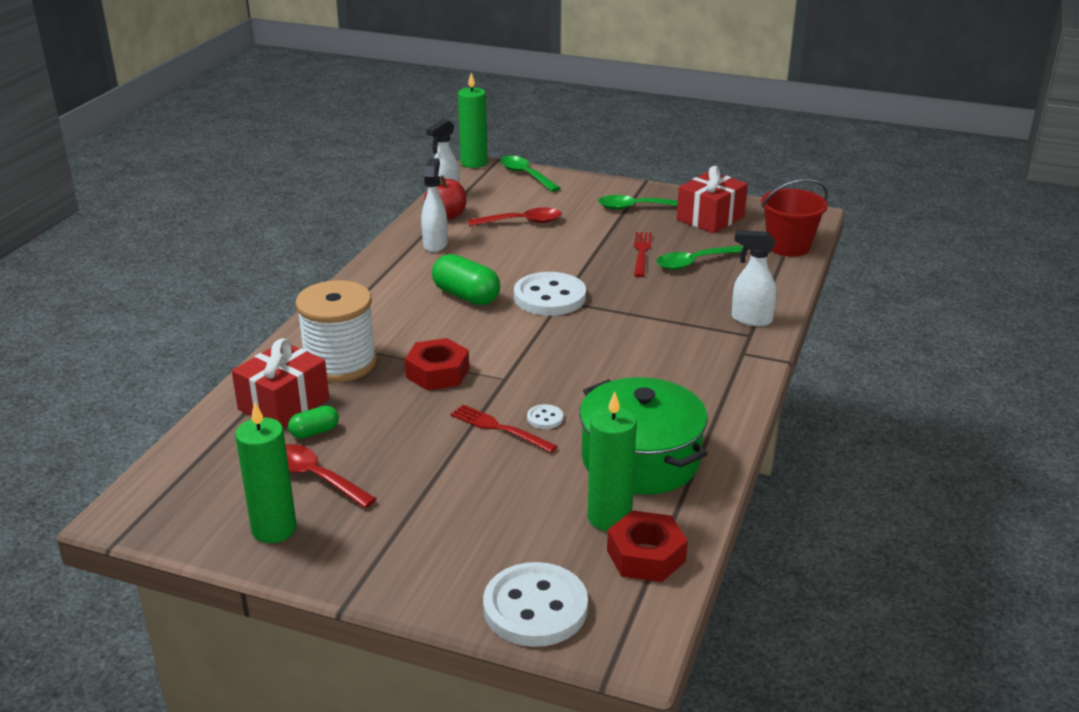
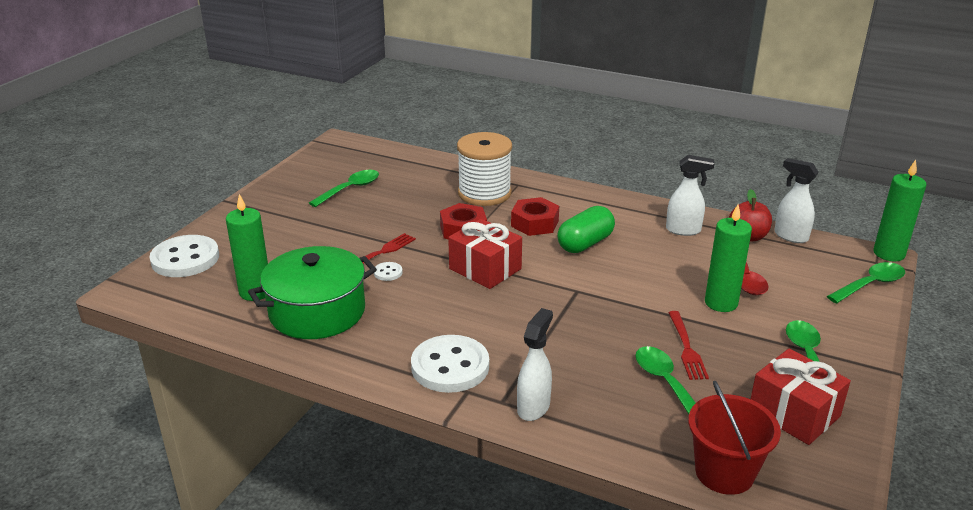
camera: 95 degrees right, 0 degrees up
red gift [232,338,329,428] -> red gift moved to [448,219,522,289]
green candle [235,402,297,543] -> green candle moved to [705,204,752,312]
red spoon [286,444,377,508] -> green spoon [309,170,379,207]
green capsule [288,406,339,439] -> none
white button [514,272,586,316] -> white button moved to [411,335,489,393]
red nut [607,510,688,582] -> red nut moved to [511,197,559,236]
red fork [634,232,652,277] -> red fork turned 75 degrees clockwise [668,311,709,380]

